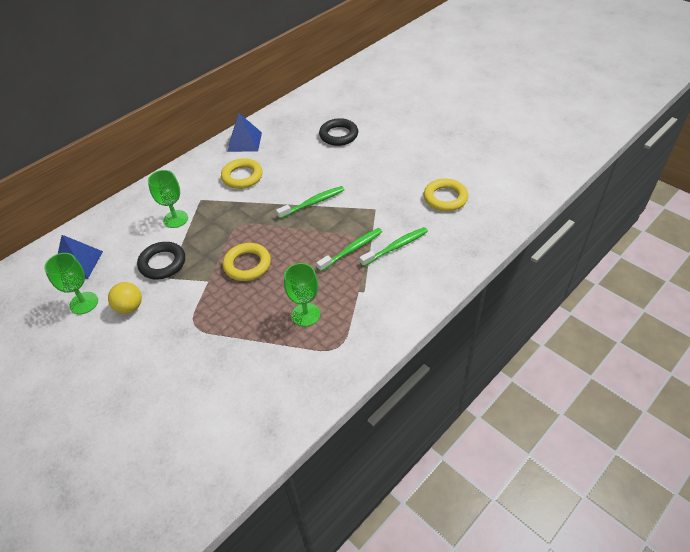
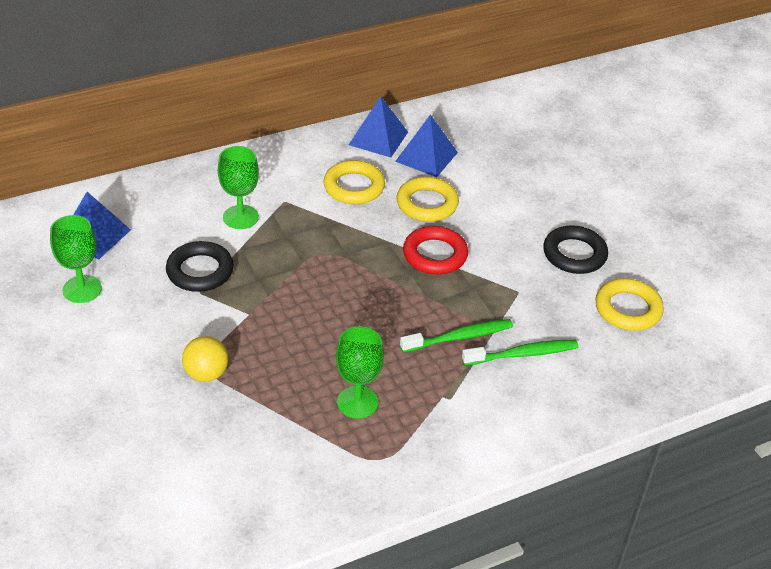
camera: 15 degrees right, 5 degrees down
yellow ball [108,282,142,314] -> yellow ball moved to [182,336,229,382]
yellow ring [223,243,271,281] -> yellow ring moved to [397,177,459,222]
green toothbrush [276,186,344,219] -> red ring [403,226,468,275]
black ring [319,118,358,146] -> black ring moved to [543,225,608,274]
none -> blue pyramid [395,114,458,177]

